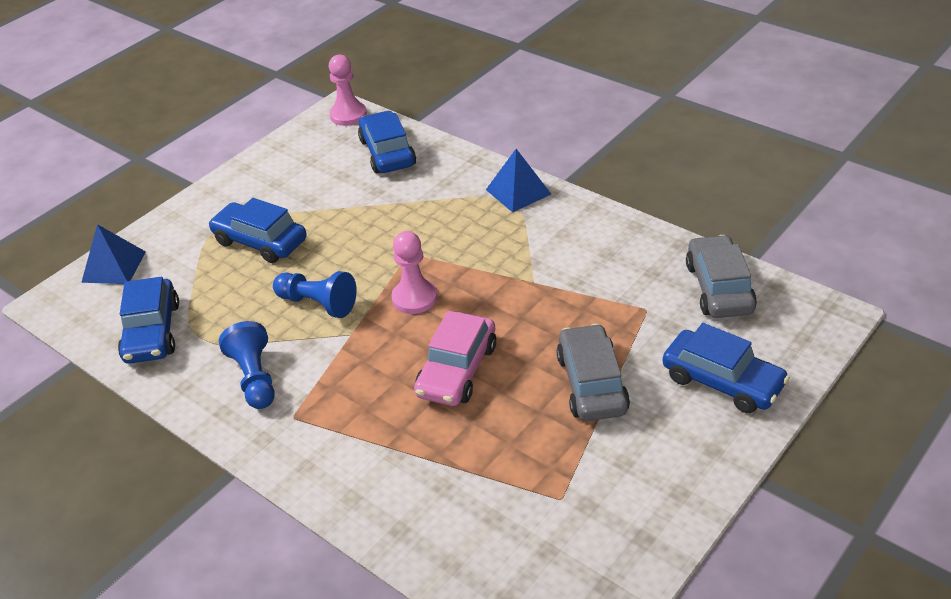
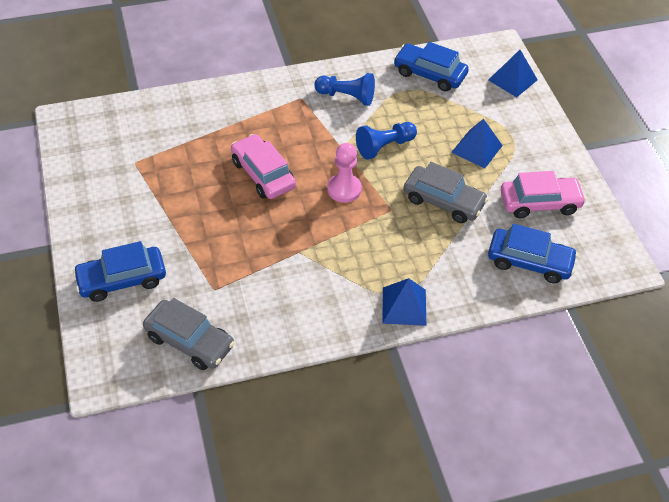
camera: 120 degrees right, 10 degrees up
blue car [208,198,307,263] -> blue pyramid [451,119,503,168]
pink pawn [329,55,367,126] -> none
grey car [556,324,630,421] -> grey car moved to [404,162,488,223]
none -> pink car [501,171,586,218]

